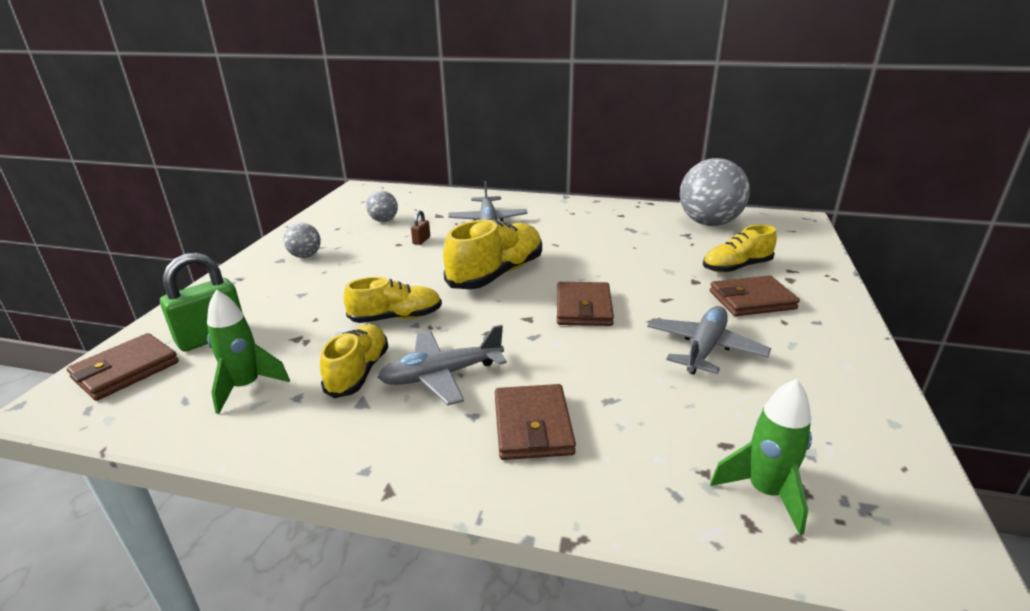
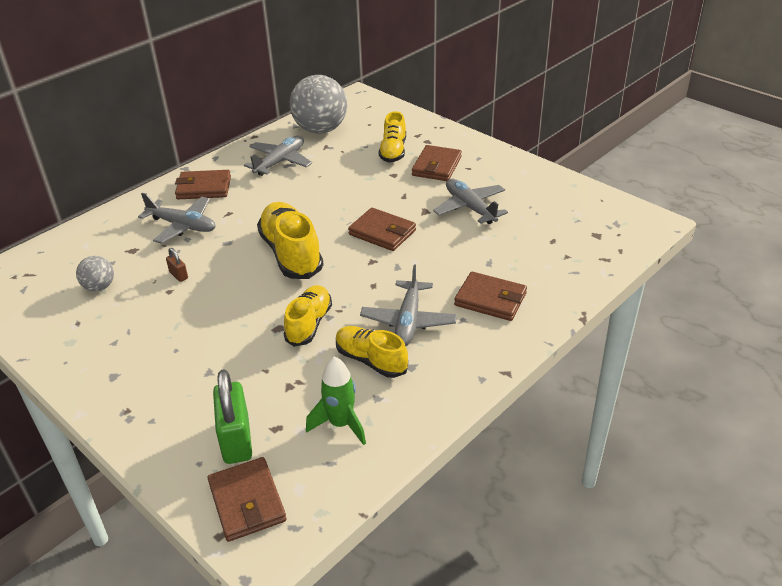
camera: 60 degrees left, 10 degrees up
grey ball [284,223,321,258] -> none
green rocket [710,379,812,535] -> none
none -> brown wallet [175,170,231,199]
none -> grey plane [244,136,312,176]

